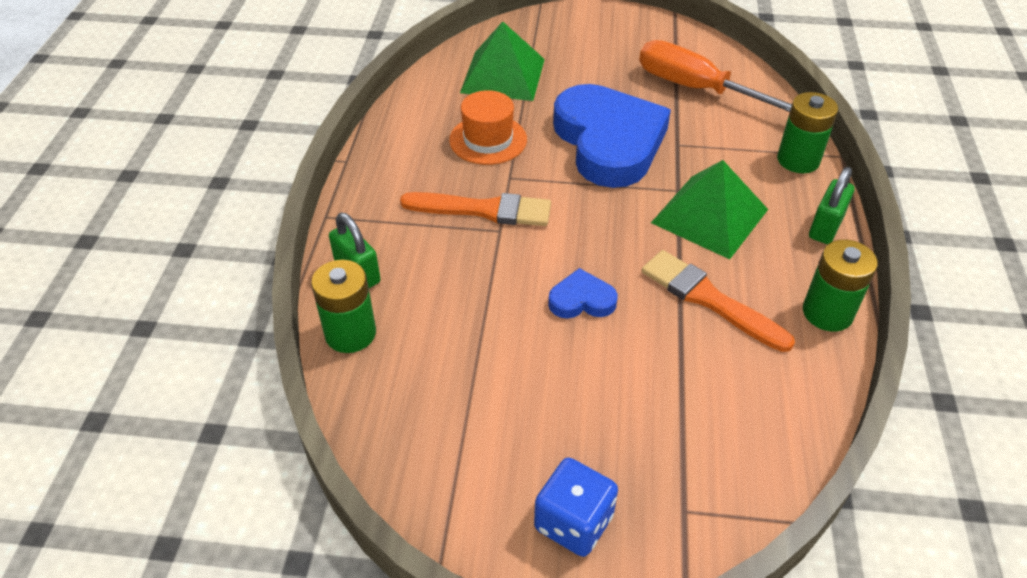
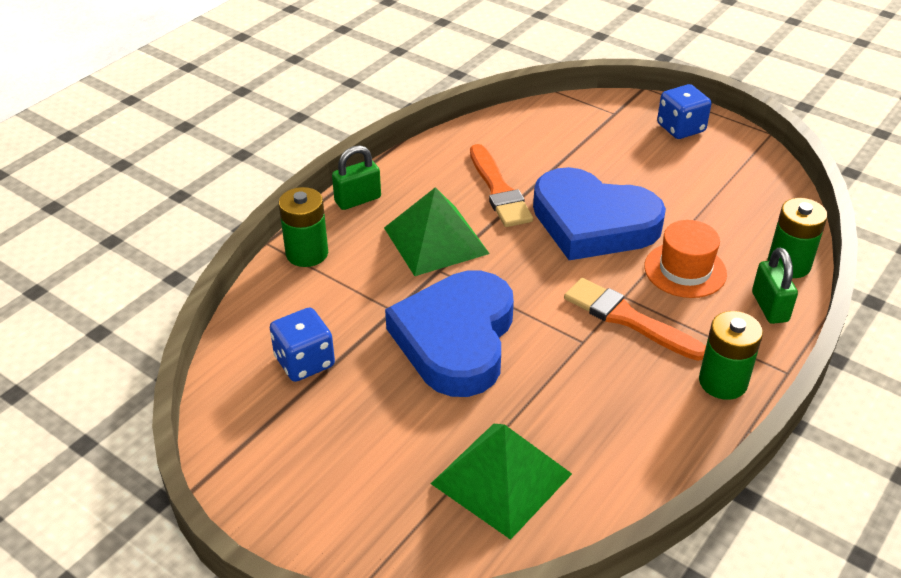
camera: 150 degrees left, 5 degrees down
orange hat [449,90,527,165] -> orange hat moved to [644,220,727,298]
blue heart [548,268,618,319] -> blue heart [533,167,666,260], size x2.35
orange screwdriver [639,40,792,112] -> blue dice [270,308,335,382]
green battery [803,239,878,332] -> green battery moved to [699,311,763,400]

